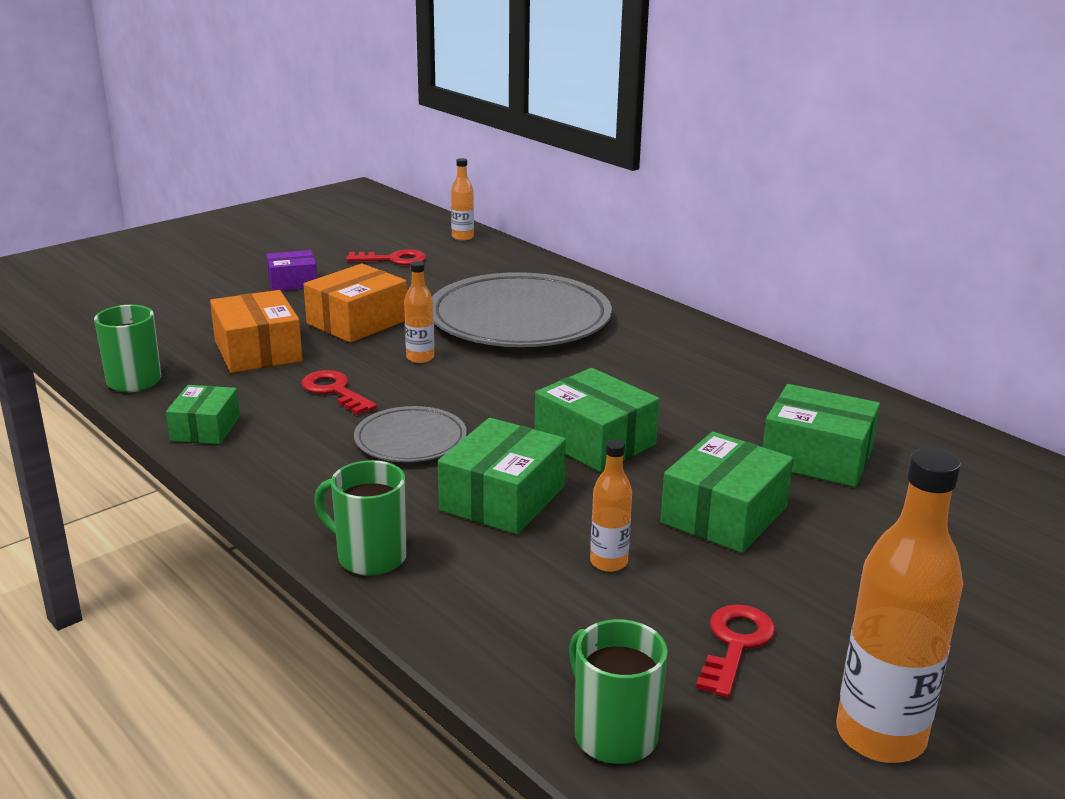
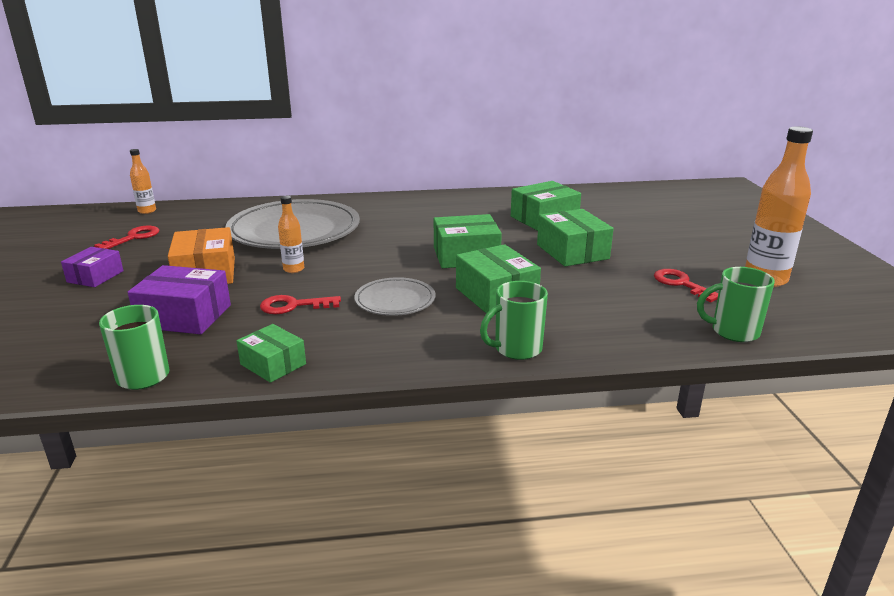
camera: 55 degrees left, 0 degrees up
orange box [210,290,303,373] -> purple box [128,265,231,334]
orange bottle [590,440,632,572] -> none

